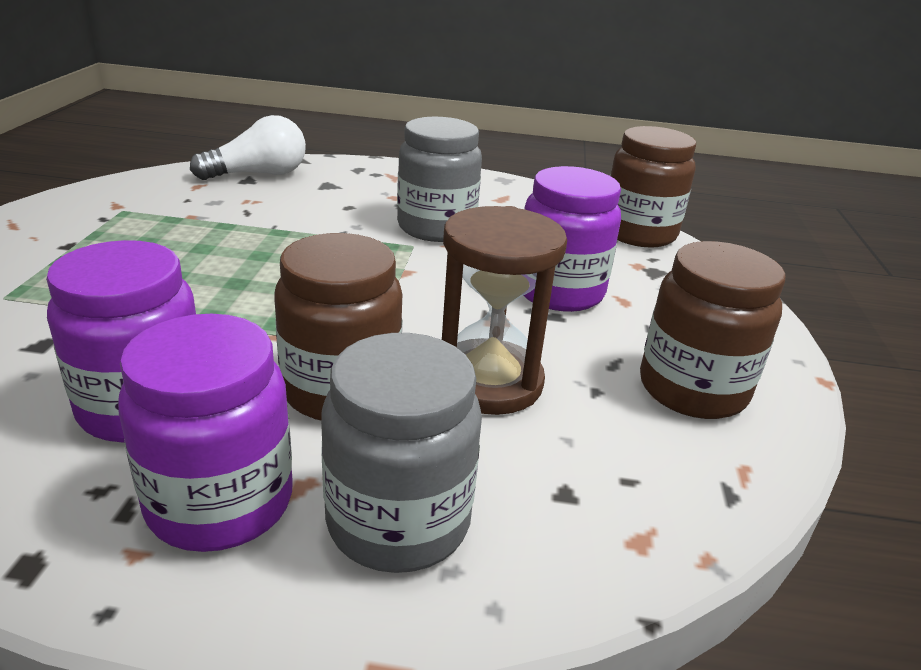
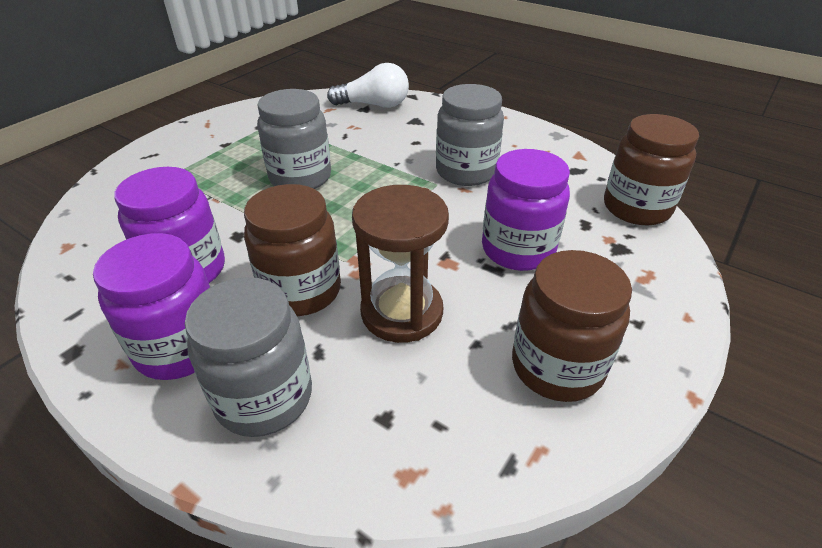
camera: 30 degrees right, 10 degrees up
none -> grey jar [257,89,331,189]

